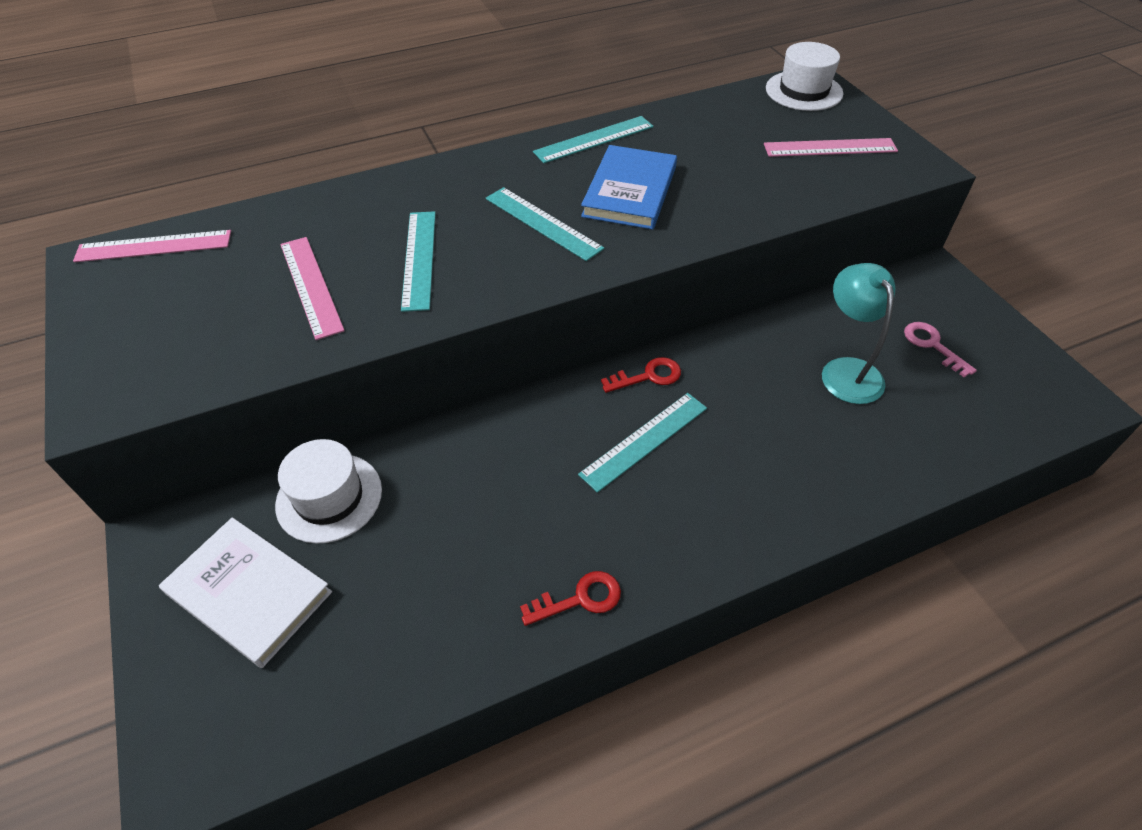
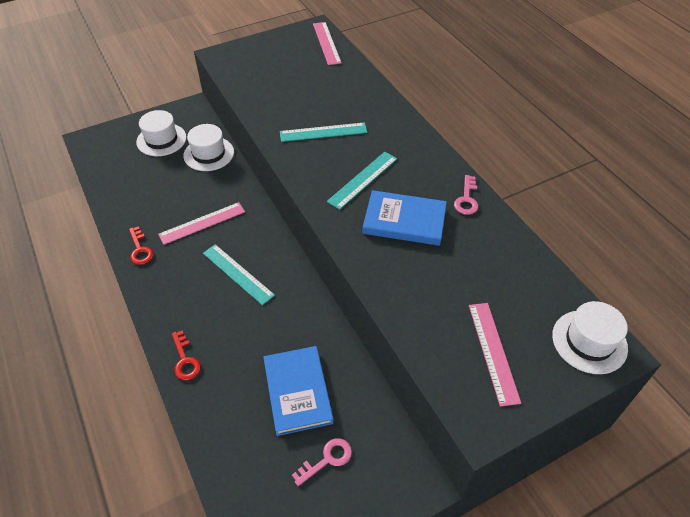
camera: 85 degrees right, 0 degrees up
white book [159,518,332,668] -> white hat [136,110,186,156]
pink ruler [280,237,345,340] -> pink ruler moved to [158,202,245,245]
turquoise ruler [533,116,654,163] -> pink key [454,175,478,215]
red key [601,357,681,393] -> red key moved to [172,330,201,380]
turquoise lamp [822,263,895,404] -> blue book [263,346,334,436]

